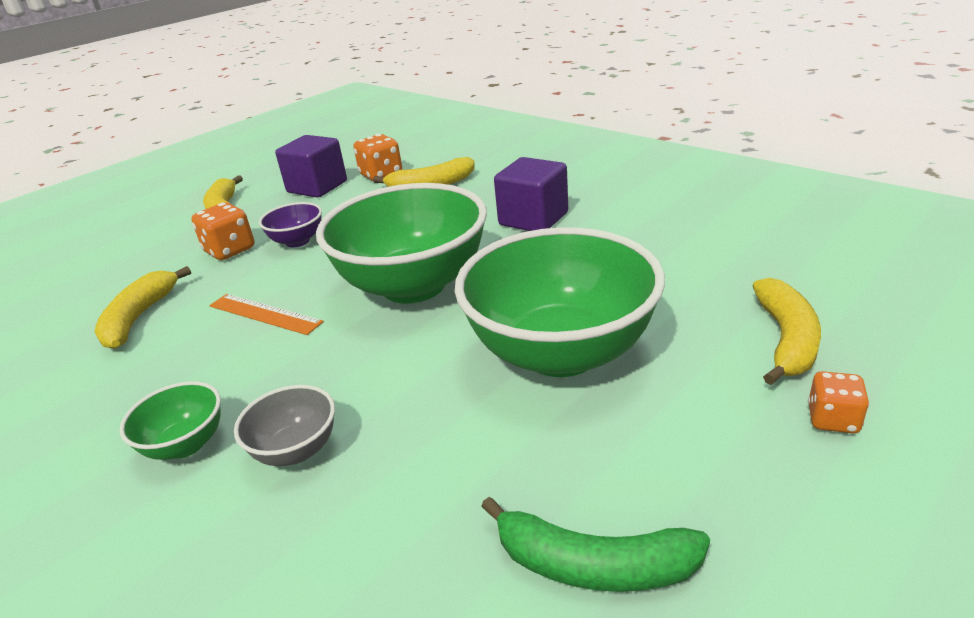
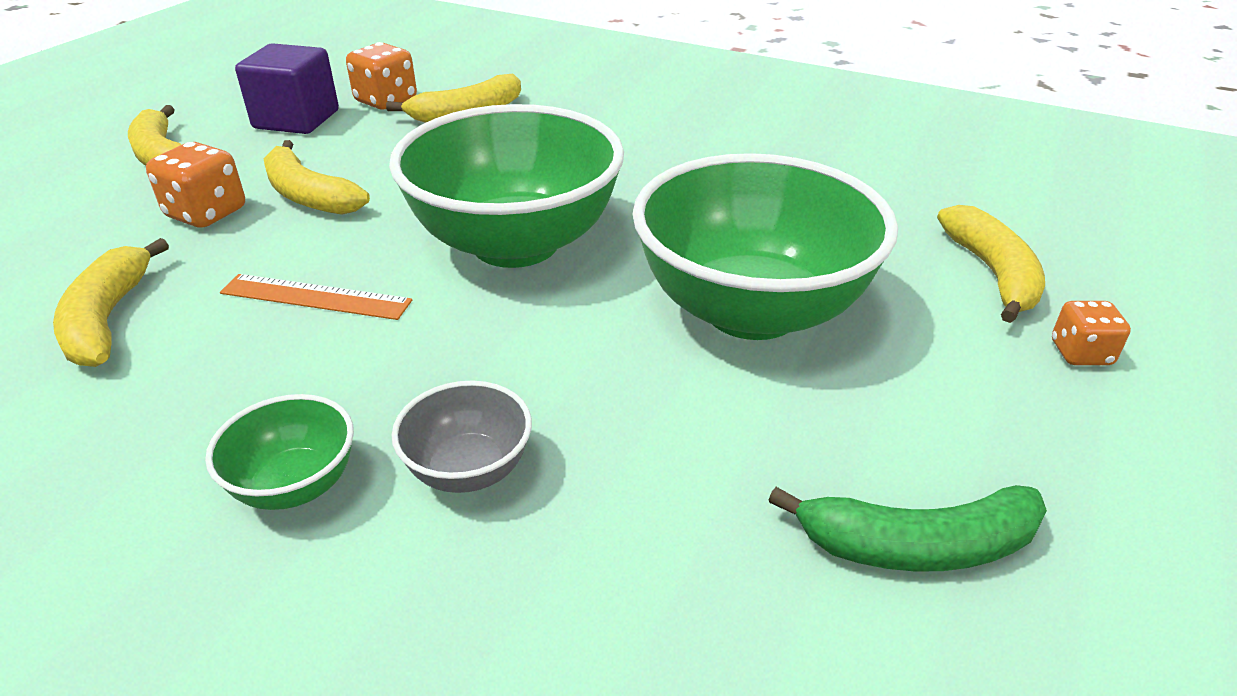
camera: 20 degrees left, 5 degrees up
purple bowl [259,202,322,247] -> yellow banana [264,140,370,215]
purple cube [494,157,568,231] -> none

